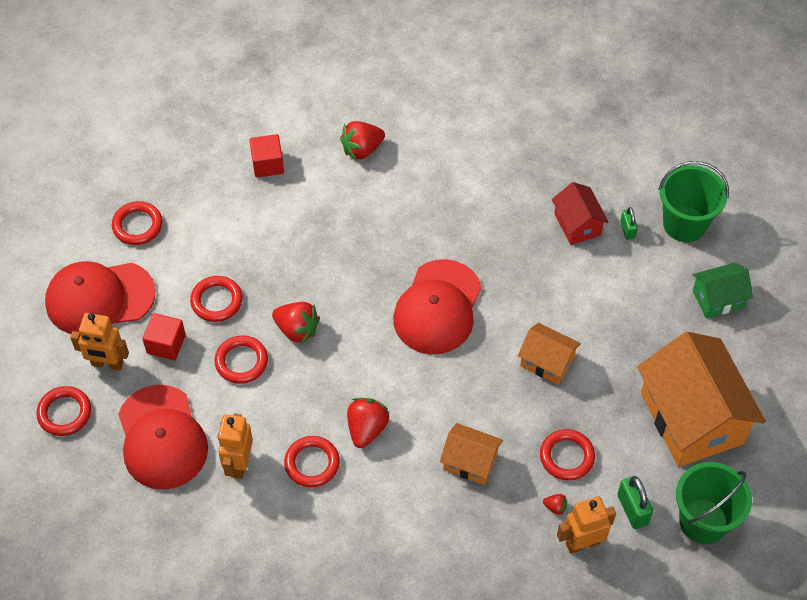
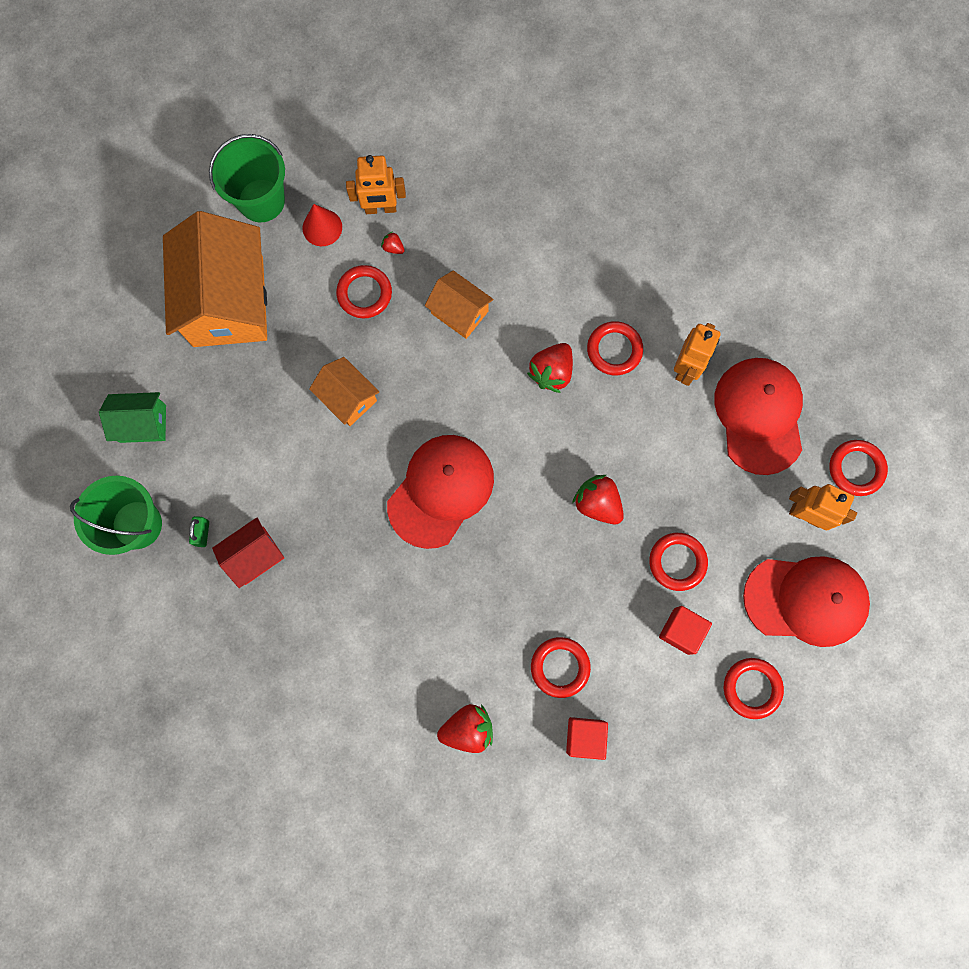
camera: 165 degrees left, 20 degrees up
red cube [142,313,186,360] -> red cube moved to [659,606,712,655]
red ring [215,335,268,384] -> red ring moved to [531,637,591,698]
red house [552,182,609,245] -> red house turned 60 degrees clockwise [212,517,285,588]
green padlock [617,476,653,529] -> red cone [303,204,342,246]

